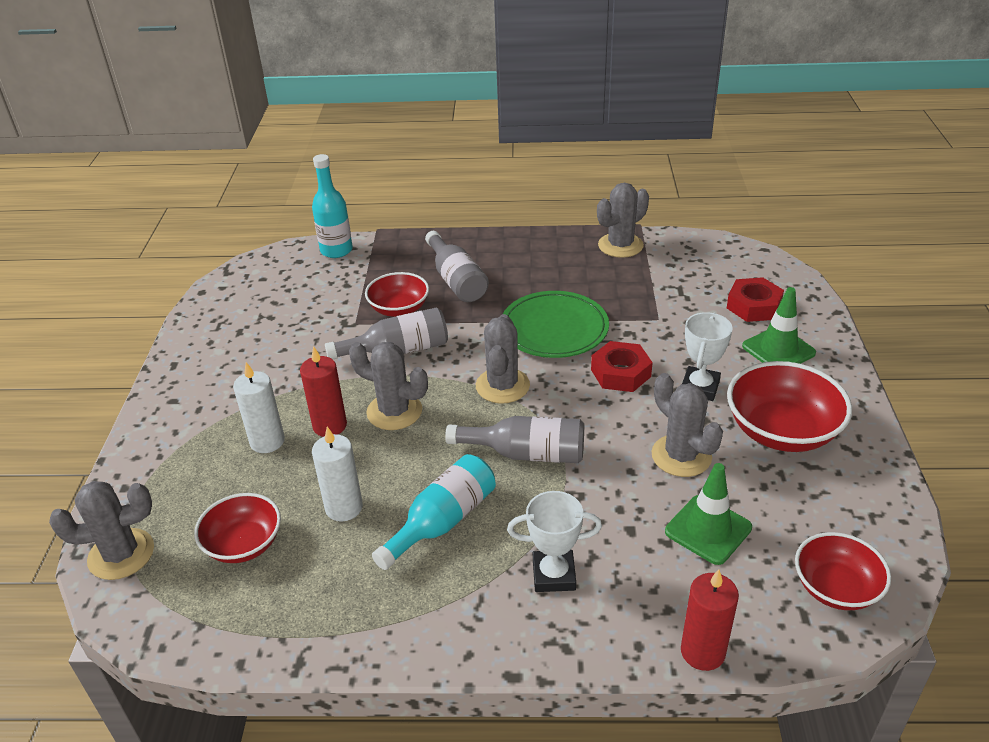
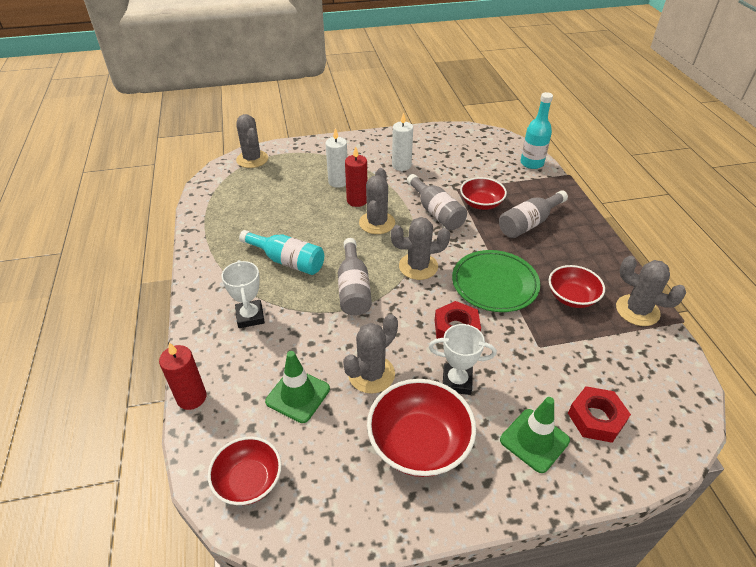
camera: 75 degrees right, 5 degrees up
red bowl [194,493,281,563] -> red bowl moved to [548,265,605,308]
white candle [312,427,363,522] -> white candle moved to [392,112,413,171]

